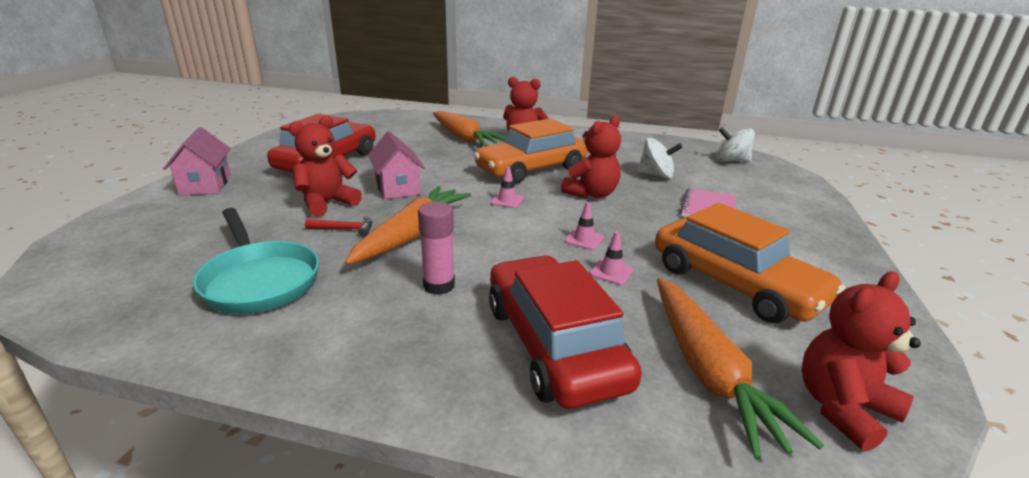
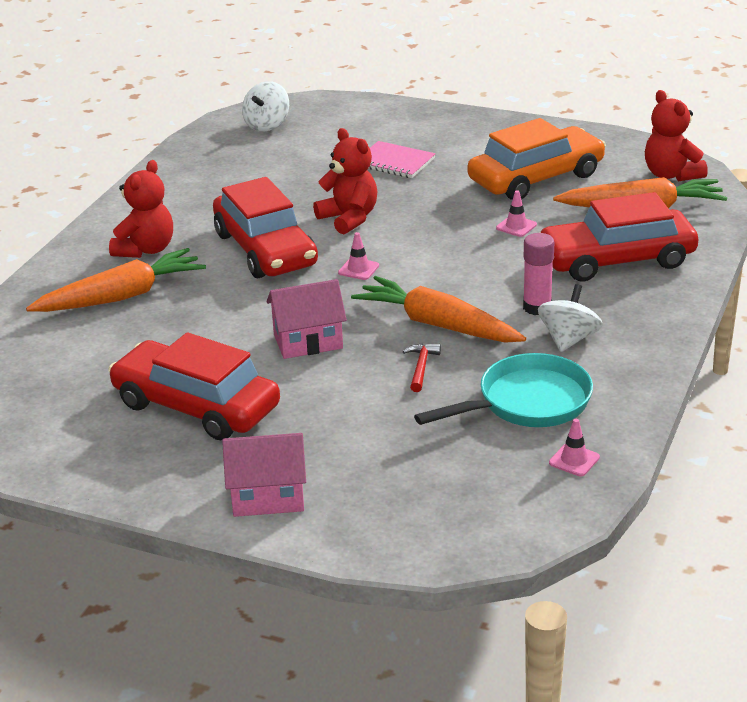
camera: 80 degrees left, 5 degrees up
red teddy bear [288,116,362,217] -> none
orange car [474,119,588,184] -> red car [213,177,318,278]
pink traffic cone [565,202,604,250] -> pink traffic cone moved to [549,419,600,476]
white spinning top [637,138,683,179] -> white spinning top moved to [538,284,603,352]

